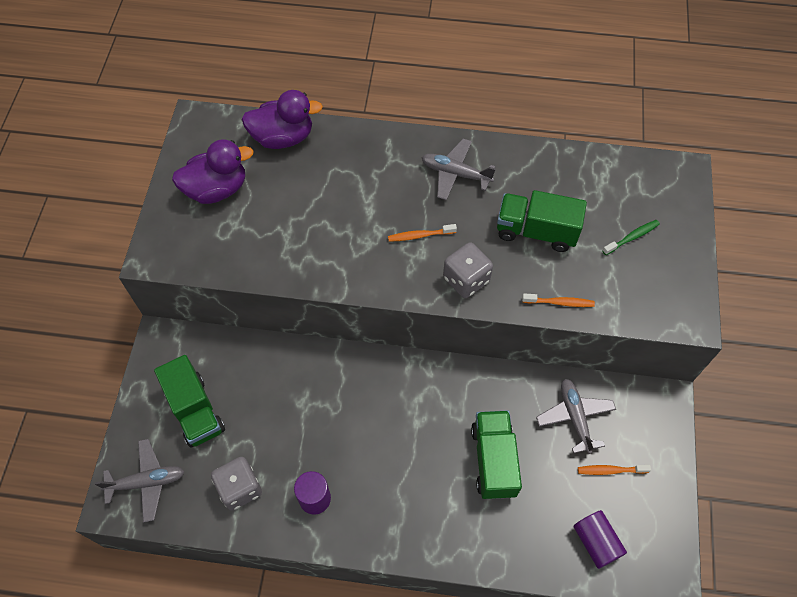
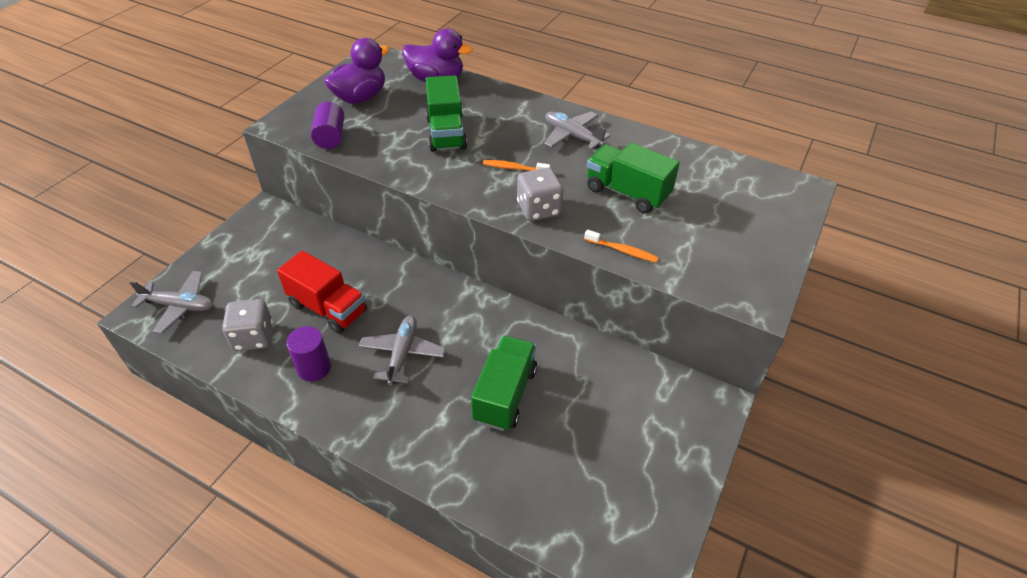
camera: 20 degrees right, 15 degrees down
green truck [154,355,225,448] -> green truck moved to [426,75,467,152]
purple duck [172,139,253,204] -> purple duck turned 45 degrees counterclockwise [324,38,390,104]
grey plane [536,379,616,454] -> grey plane moved to [359,316,446,385]
purple cylinder [574,510,627,569] -> purple cylinder moved to [311,102,344,149]
orange toothbrush [578,465,651,475] -> none
green toothbrush [602,220,660,255] -> none
none -> red truck [277,251,367,334]

